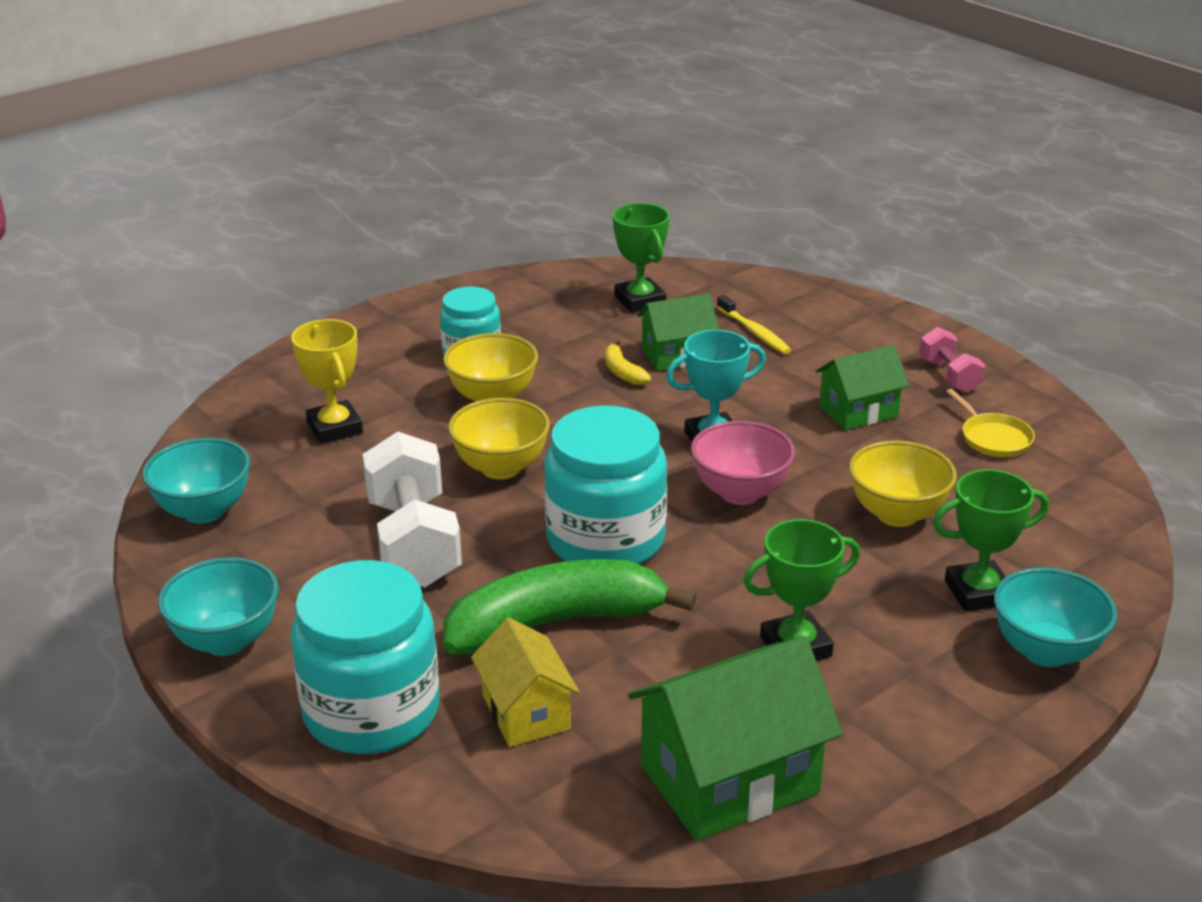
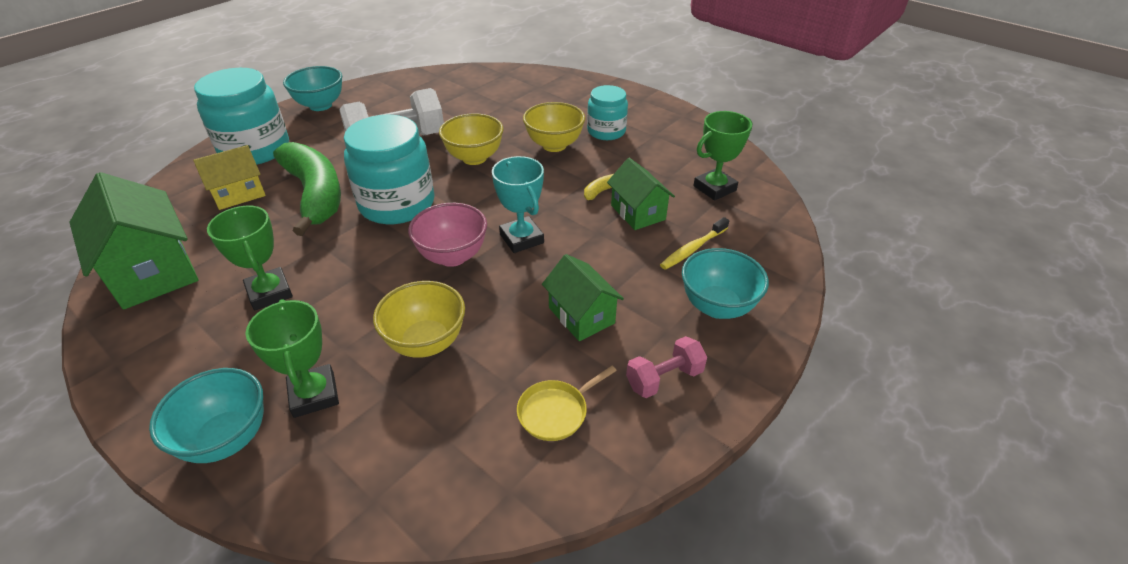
camera: 80 degrees right, 10 degrees up
turquoise bowl [142,438,250,523] -> turquoise bowl moved to [682,248,769,319]
yellow trophy [291,319,363,444] -> none

